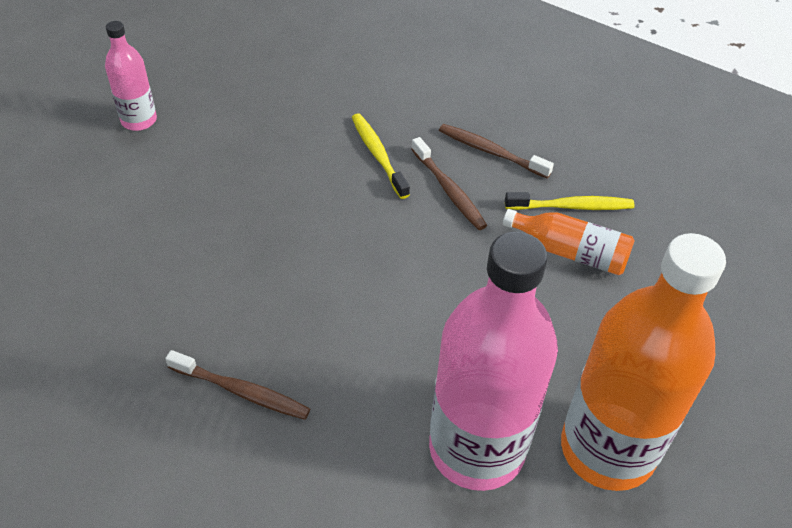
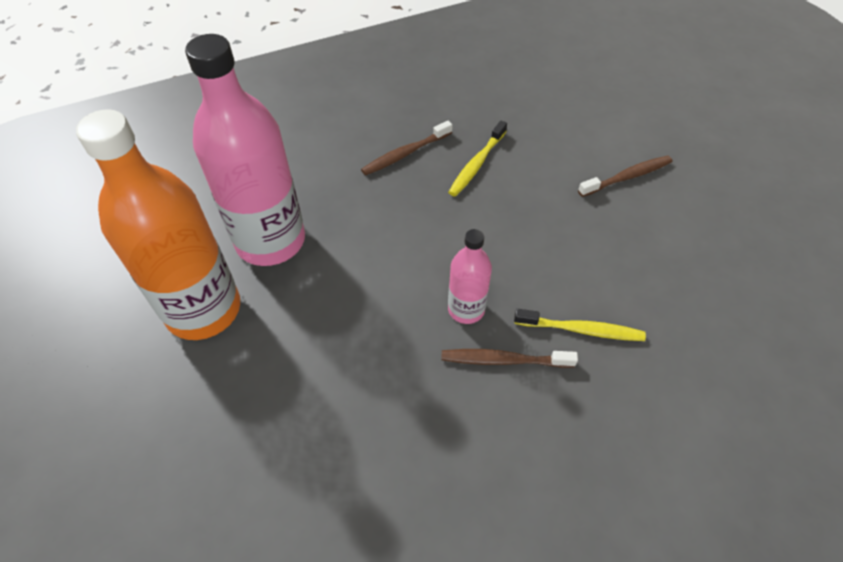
camera: 125 degrees right, 5 degrees up
pink bottle [105,21,157,131] -> pink bottle moved to [448,229,492,324]
brown toothbrush [439,124,554,179] -> brown toothbrush moved to [578,156,673,197]
orange bottle [503,209,635,275] -> none
yellow toothbrush [505,192,635,210] -> yellow toothbrush moved to [448,121,507,197]

